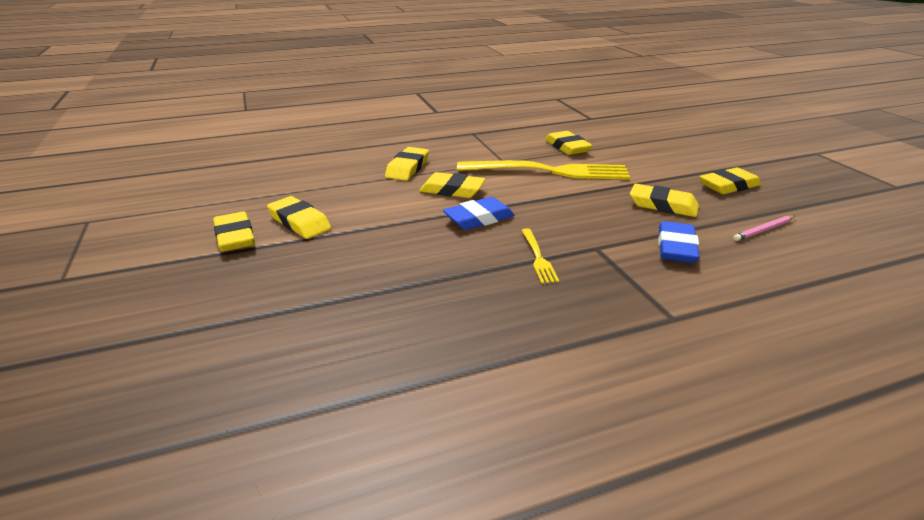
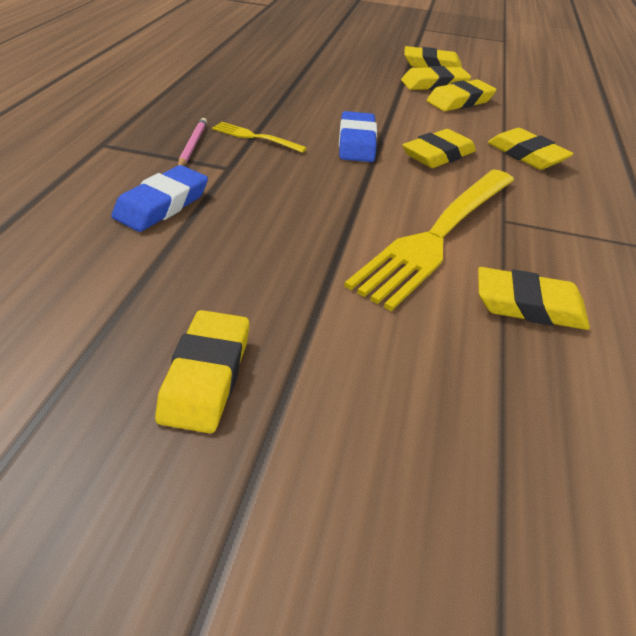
camera: 120 degrees right, 10 degrees up
yellow eraser [630,184,699,217] -> yellow eraser moved to [427,79,496,111]
blue eraser [658,221,699,263] -> blue eraser turned 75 degrees clockwise [111,165,208,232]
pink pencil [733,216,795,241] -> pink pencil moved to [178,118,207,166]

